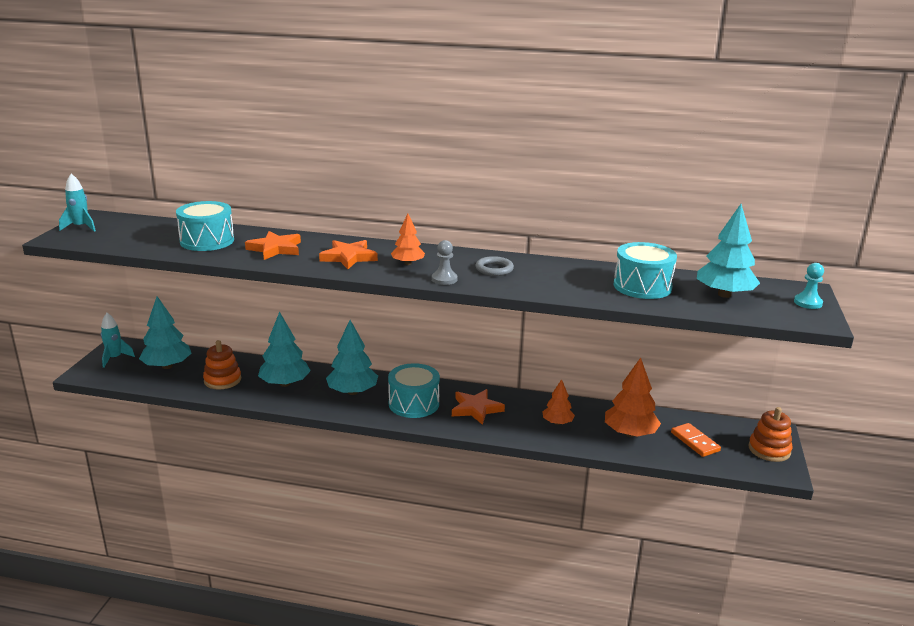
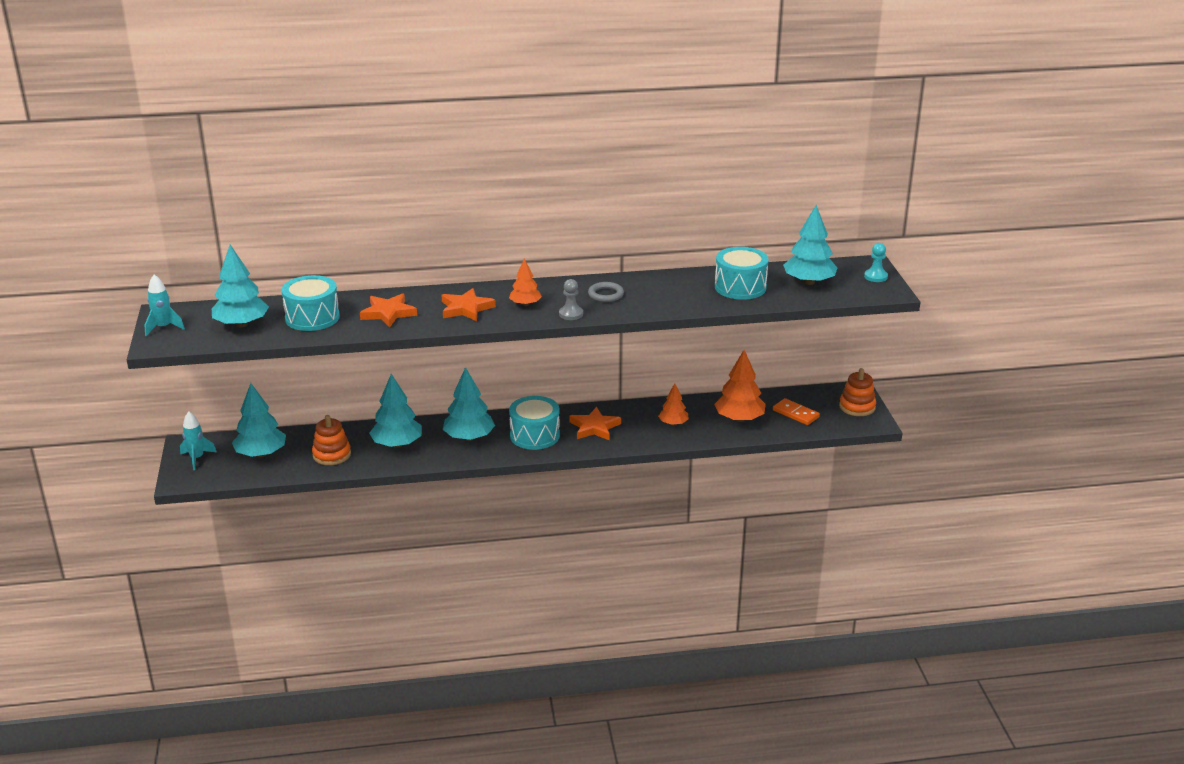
camera: 20 degrees left, 5 degrees up
none -> turquoise tree [212,245,269,328]

